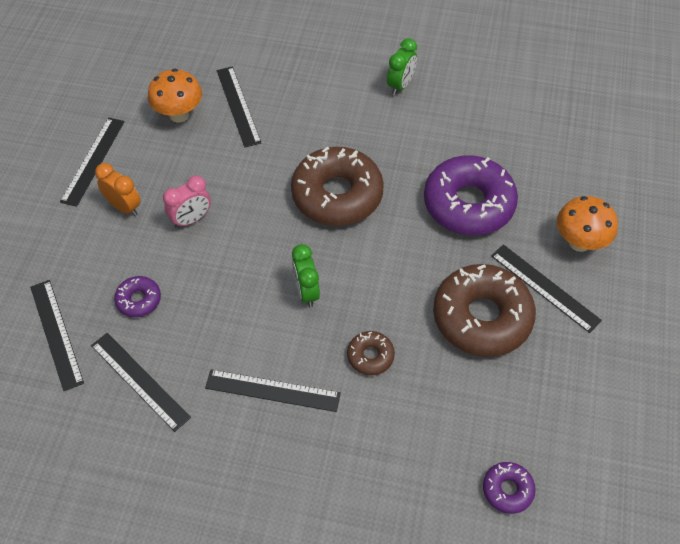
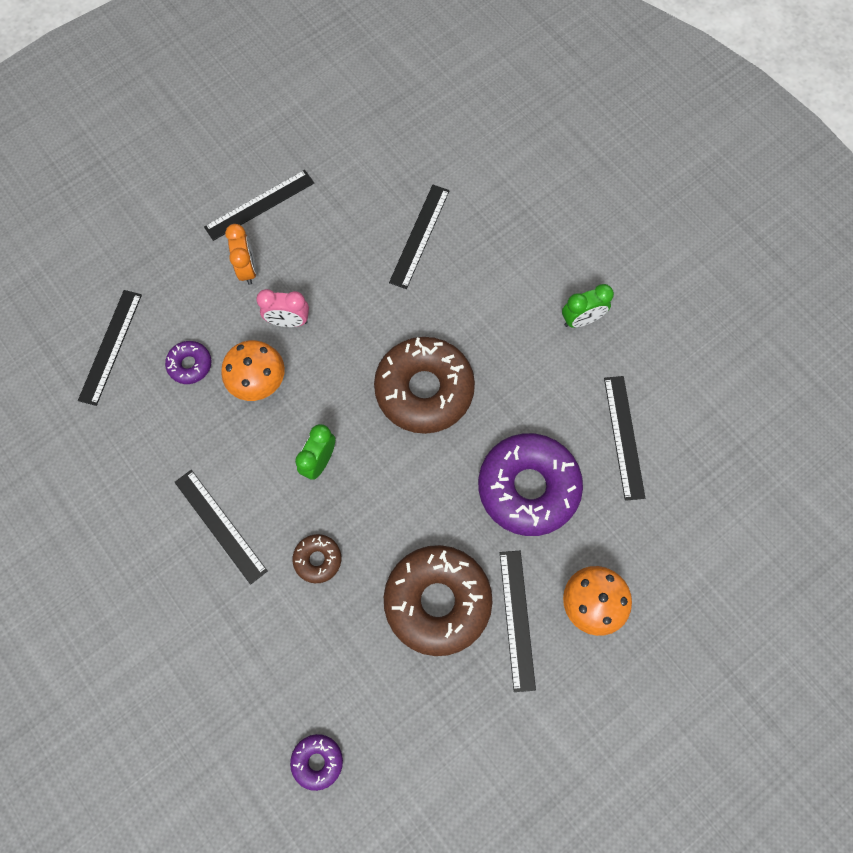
camera: 40 degrees right, 15 degrees up
black ruler [91,333,191,432] -> black ruler moved to [604,376,645,501]
orange mushroom [148,69,202,122] -> orange mushroom moved to [221,340,285,401]

